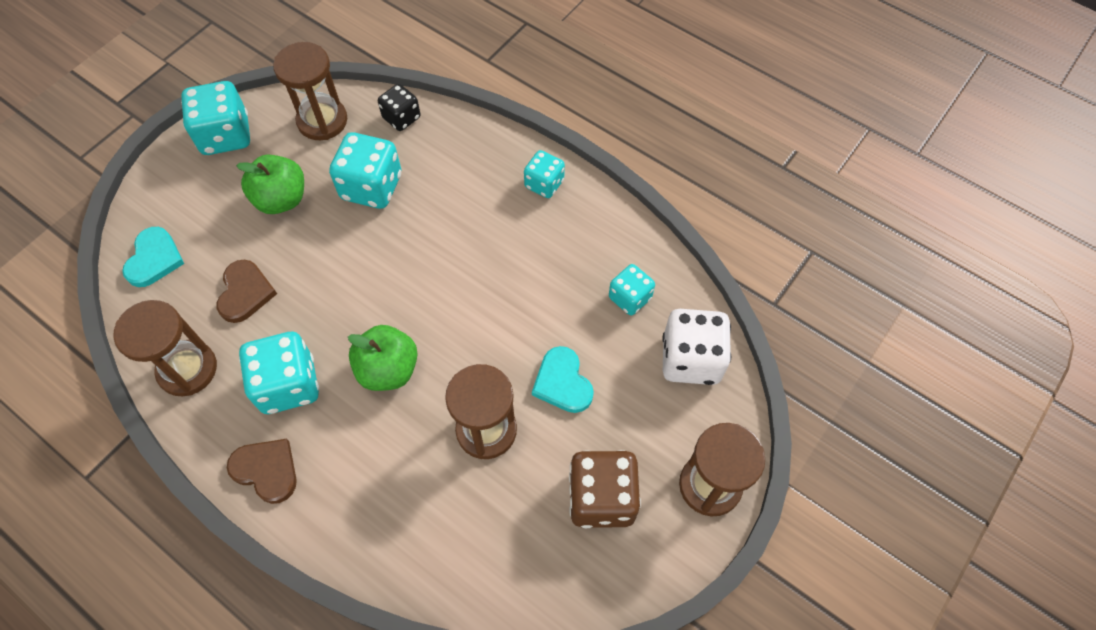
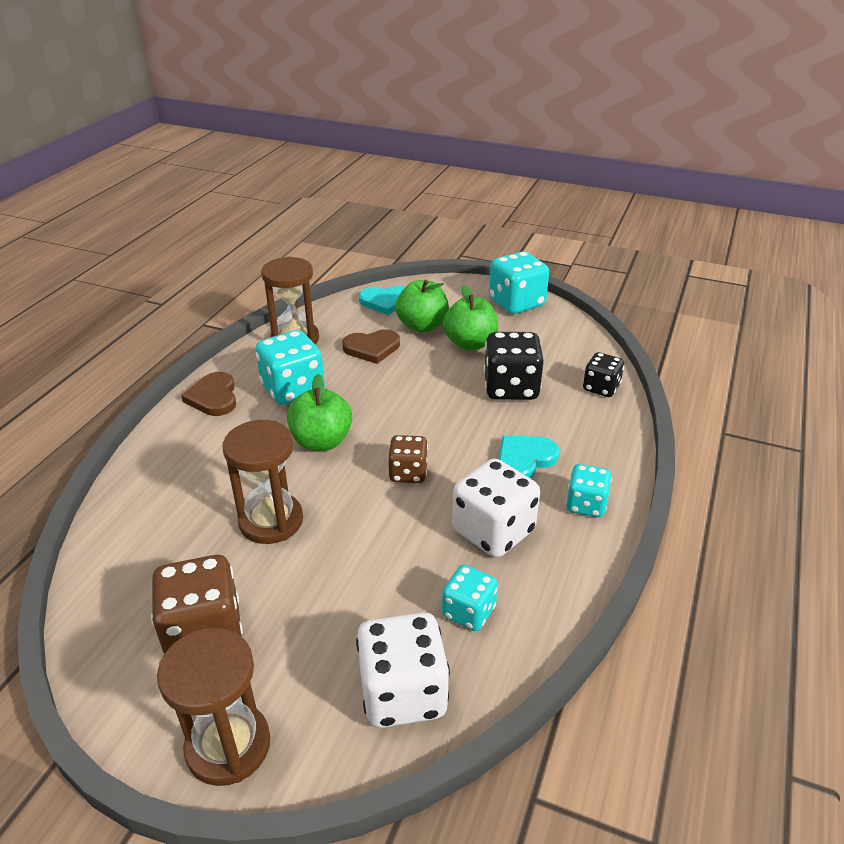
camera: 75 degrees right, 25 degrees down
brown heart [227,439,297,504] -> brown heart turned 150 degrees clockwise [181,372,236,416]
brown hourglass [273,42,347,140] -> none
turquoise dice [329,132,401,209] -> black dice [484,332,544,400]
turquoise heart [532,346,594,413] -> turquoise heart moved to [499,436,560,478]
none -> brown dice [388,435,428,483]
none -> green apple [396,280,449,332]
none -> white dice [452,458,540,557]

